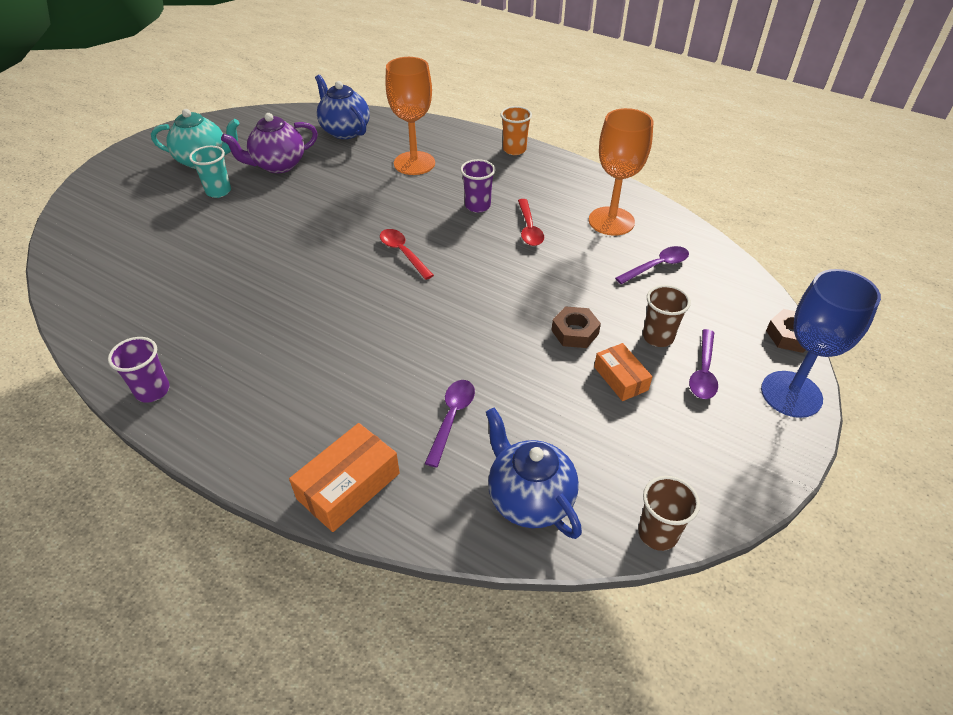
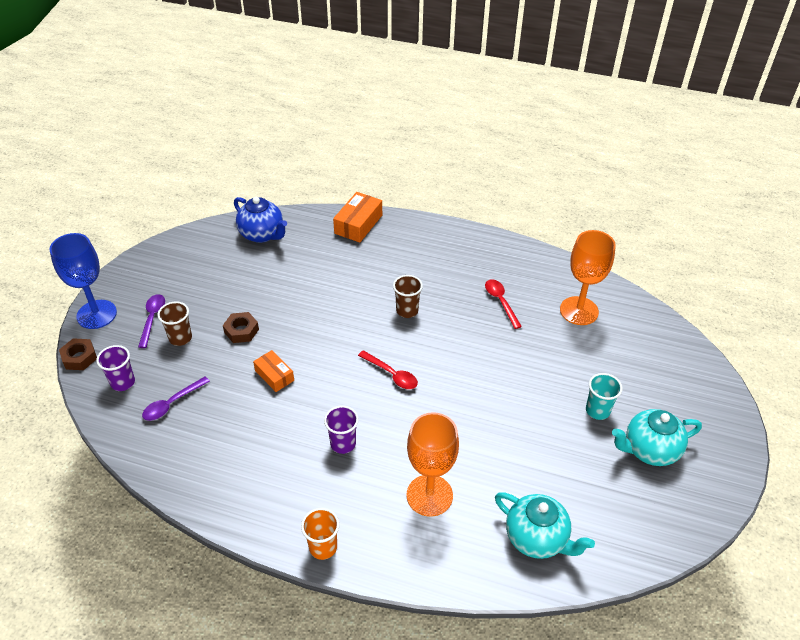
camera: 165 degrees right, 0 degrees up
purple cup [108,337,170,403] -> purple cup moved to [96,345,135,391]
purple teapot [221,113,318,173] -> none
blue teapot [315,75,369,139] -> turquoise teapot [495,492,595,559]
purple spoon [425,380,475,467] -> none
red spoon [518,199,544,246] -> red spoon moved to [485,279,522,329]
orange goblet [589,108,653,236] -> orange goblet moved to [560,230,616,325]
orange box [594,343,653,401] -> orange box moved to [253,350,294,392]
brown cup [638,476,700,551] -> brown cup moved to [393,275,423,318]

